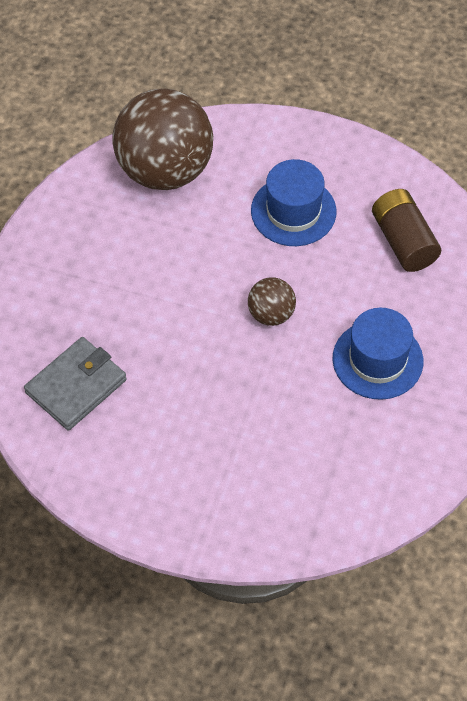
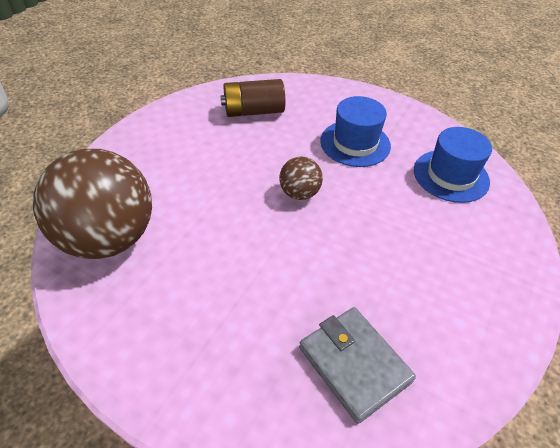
camera: 80 degrees left, 10 degrees down
blue hat [251,159,336,246] -> blue hat moved to [414,127,492,203]

